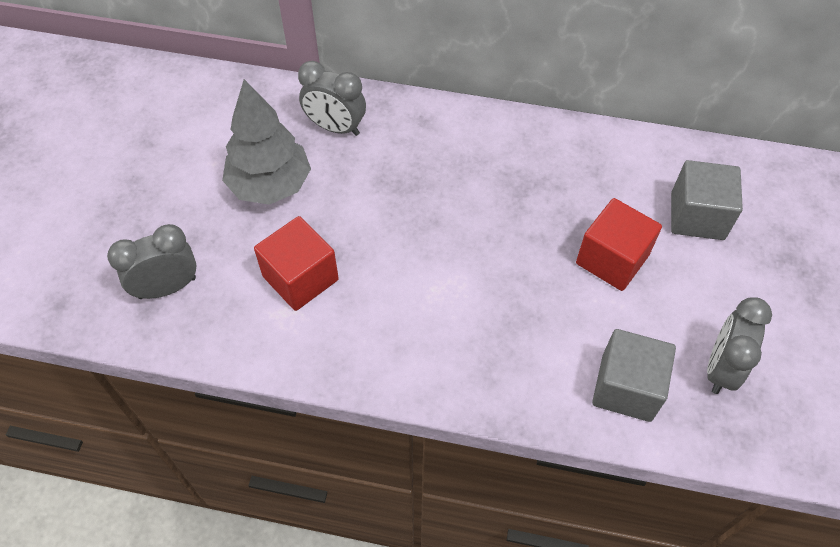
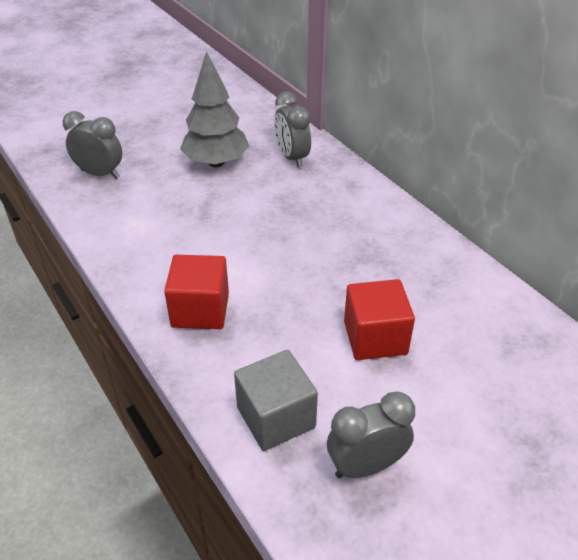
camera: 45 degrees right, 15 degrees down
red cube [254,216,339,311] -> red cube moved to [164,255,229,329]
grey cube [671,160,743,240] -> none

